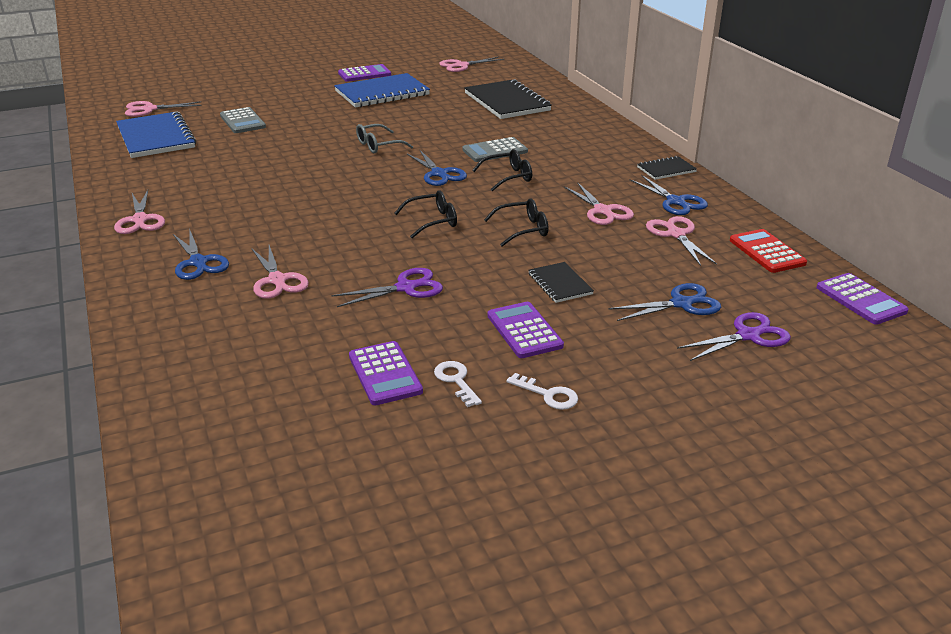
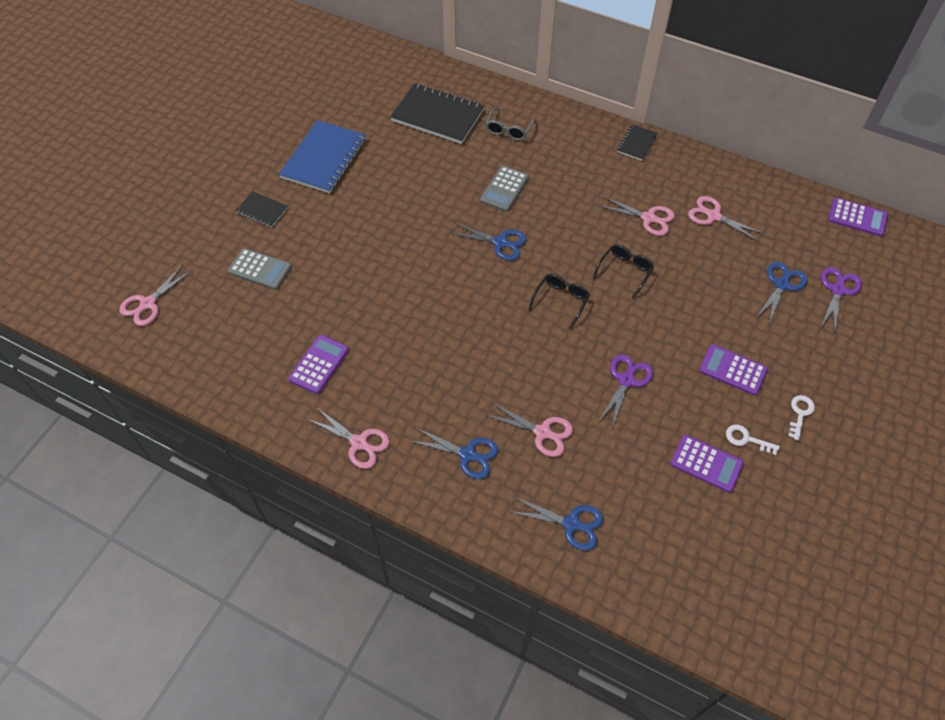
camera: 40 degrees left, 25 degrees up
blue notebook [116,111,196,158] -> none
purple calculator [338,64,391,82] -> purple calculator moved to [288,335,349,394]
grey glasses [356,124,413,153] -> grey glasses moved to [485,108,535,141]
pink scissors [439,57,504,72] -> none
black glasses [472,149,532,191] -> none
white key [506,373,578,410] -> white key turned 60 degrees counterclockwise [788,395,815,441]
black notebook [528,262,594,303] -> black notebook moved to [236,191,288,227]
blue scissors [630,175,708,215] -> blue scissors moved to [508,497,603,550]
red calculator [730,229,807,273] -> none

